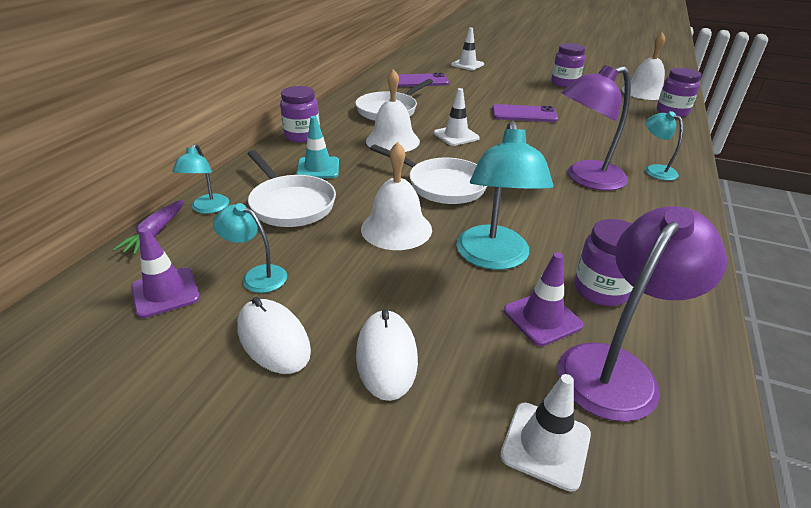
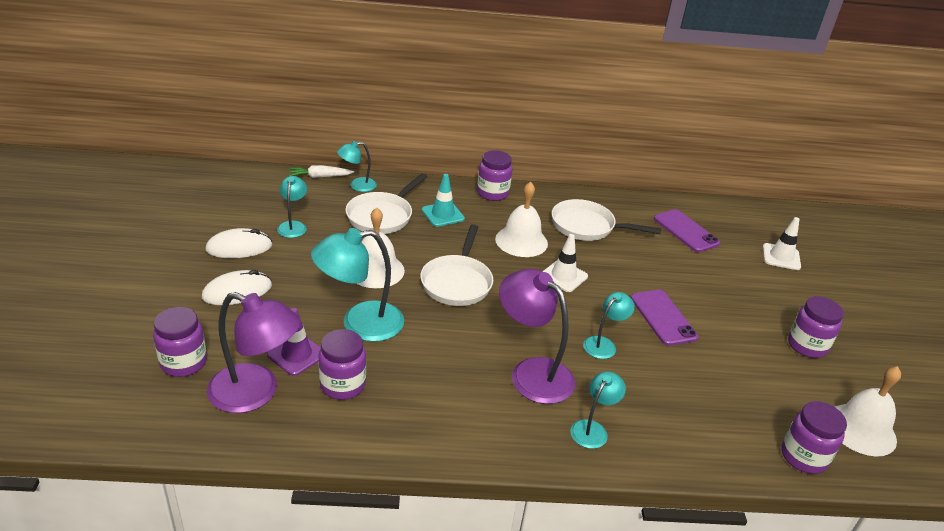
camera: 65 degrees right, 0 degrees up
purple carrot [112,200,184,255] -> white carrot [289,165,354,178]
purple traffic cone [131,227,200,318] -> none
white mouse [237,297,311,374] -> white mouse turned 45 degrees clockwise [205,228,272,258]
white traffic cone [500,374,591,492] -> purple jar [153,307,207,377]
none -> turquoise lamp [583,292,635,359]

